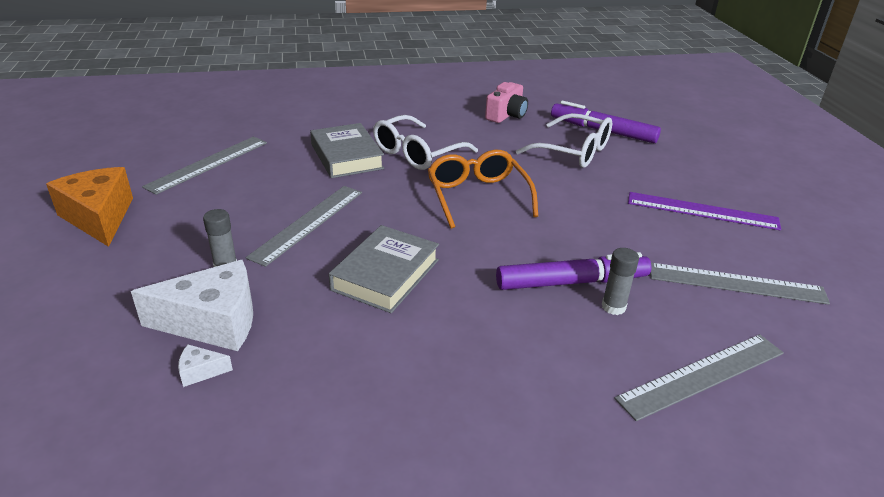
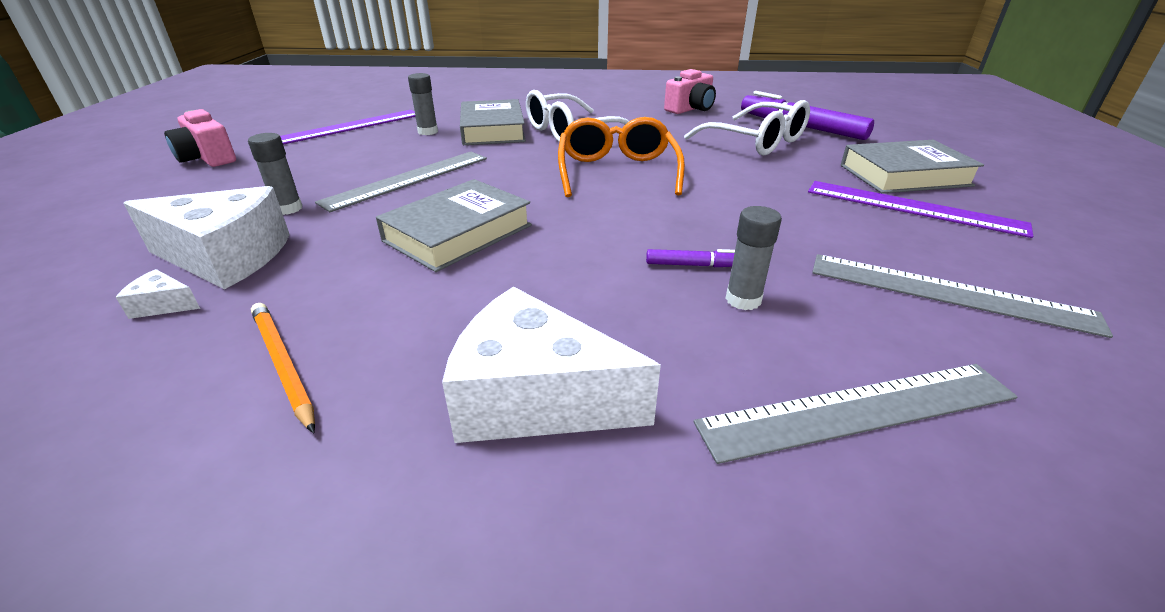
camera: 15 degrees right, 0 degrees up
orange cheese [46,167,133,247] -> pink camera [164,109,236,167]
grey ruler [142,137,267,195] -> purple ruler [280,110,416,145]
purple marker [496,252,651,290] -> purple marker [646,249,735,267], size x0.45
none -> orange pencil [251,303,315,433]
none -> grey glue stick [408,73,438,135]
none -> white cheese [442,286,661,443]
none -> grey book [841,140,984,193]

